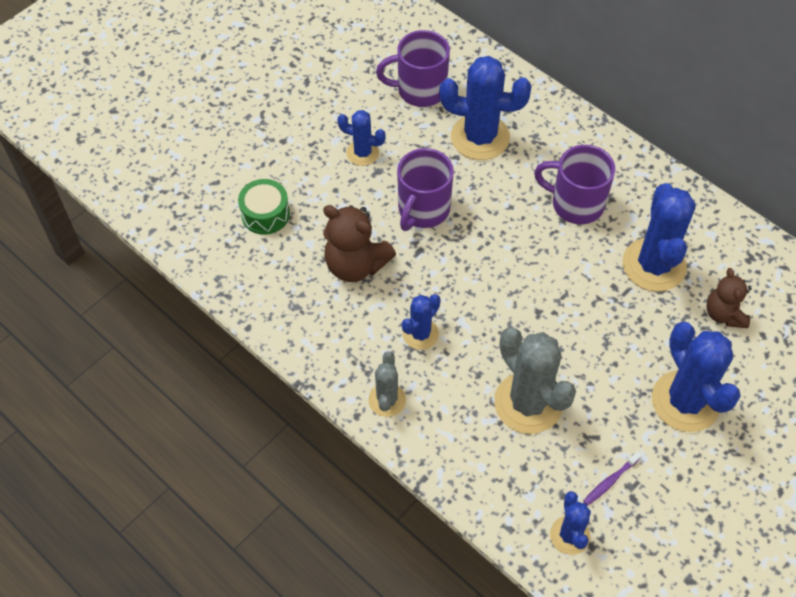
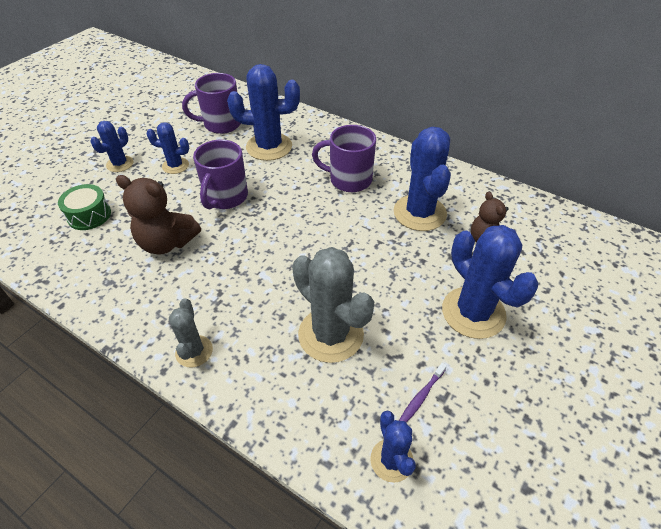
camera: 10 degrees left, 10 degrees down
blue cactus [402,294,441,350] -> blue cactus moved to [91,121,133,172]

